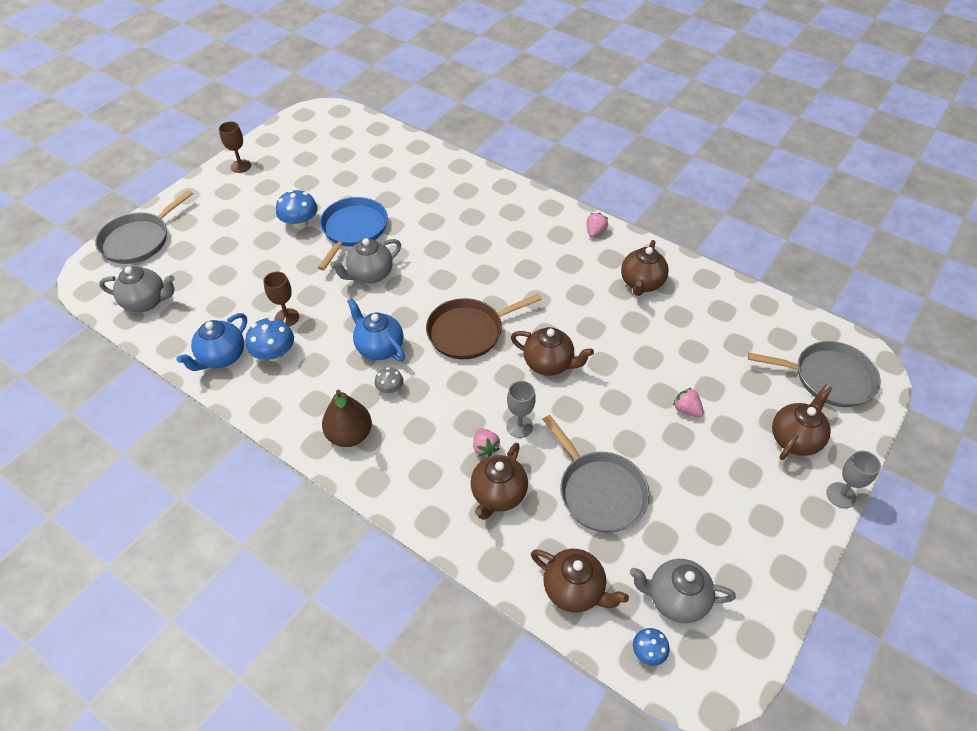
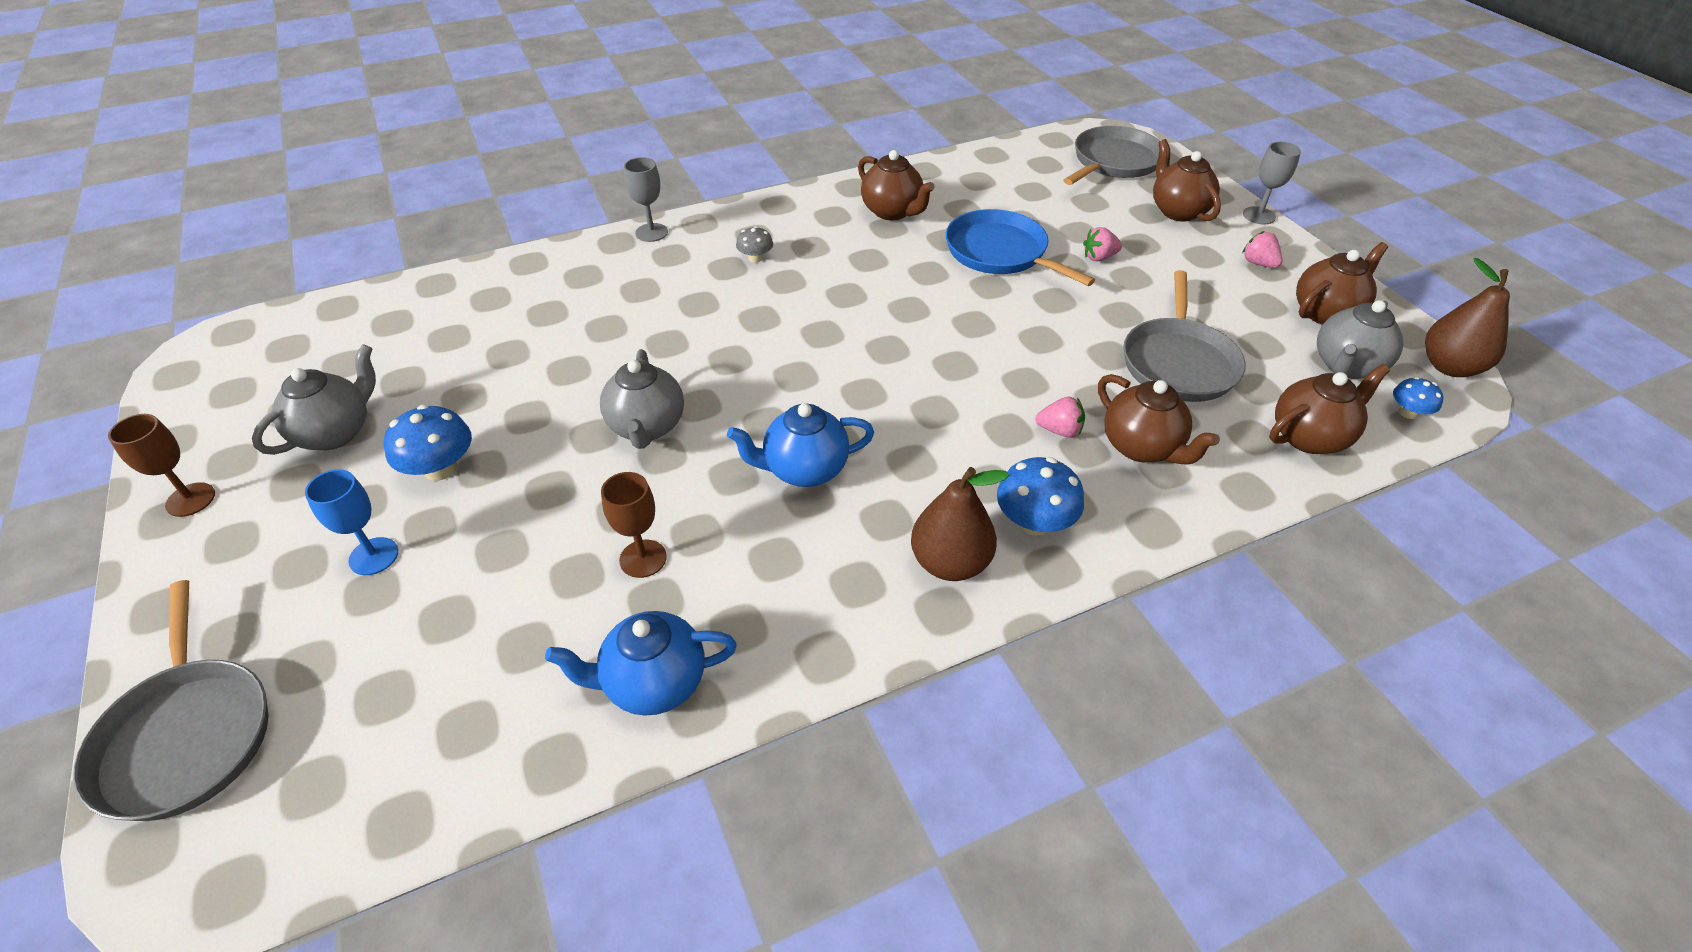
camera: 60 degrees left, 5 degrees down
grey teapot [99,266,175,312] -> grey teapot moved to [252,344,376,455]
blue teapot [177,313,247,371] -> blue teapot turned 105 degrees clockwise [545,611,737,716]
blue mushroom [245,317,294,361] -> blue mushroom moved to [997,457,1084,536]
blue pan [318,197,388,270] -> blue pan moved to [946,209,1095,286]
grey mushroom [375,367,404,394] -> grey mushroom moved to [736,226,773,263]
brown pan [426,293,542,359] -> none
grey goblet [506,381,536,438] -> grey goblet moved to [624,157,668,242]
brown teapot [511,327,594,376] -> brown teapot moved to [1296,242,1388,325]
grey pan [543,415,650,532] -> grey pan turned 105 degrees clockwise [1124,270,1246,402]
pink strawberry [587,213,608,237] -> pink strawberry moved to [1242,231,1283,268]
none -> blue goblet [305,469,398,575]
none -> brown pear [1425,258,1510,377]

